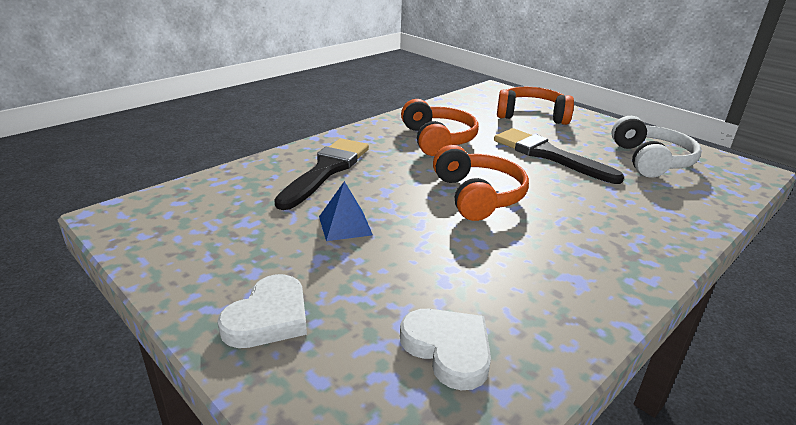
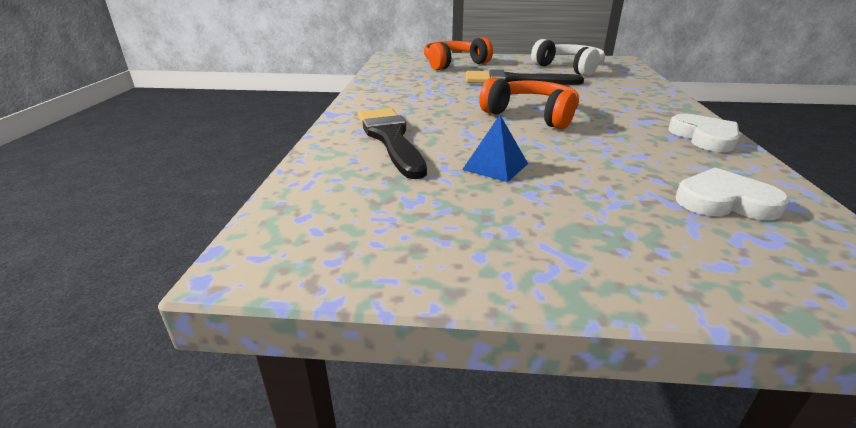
camera: 40 degrees left, 0 degrees up
white heart [217,274,307,348] -> white heart moved to [668,114,740,152]
orange headphones [401,99,479,156] -> none

